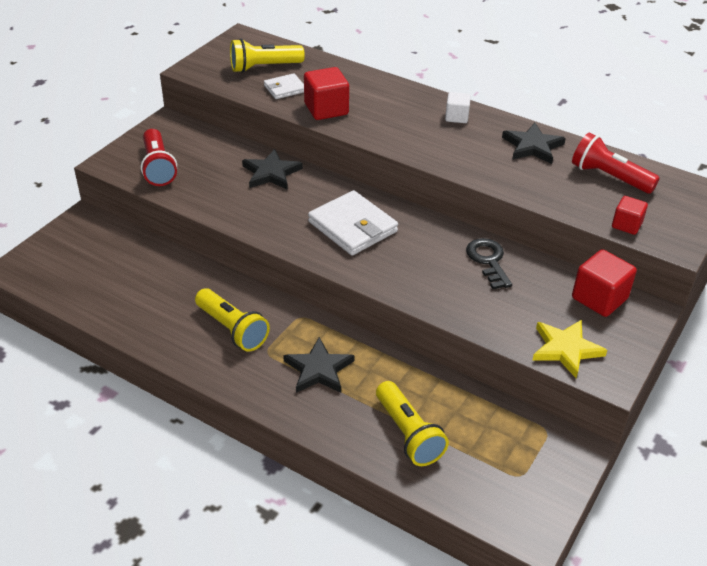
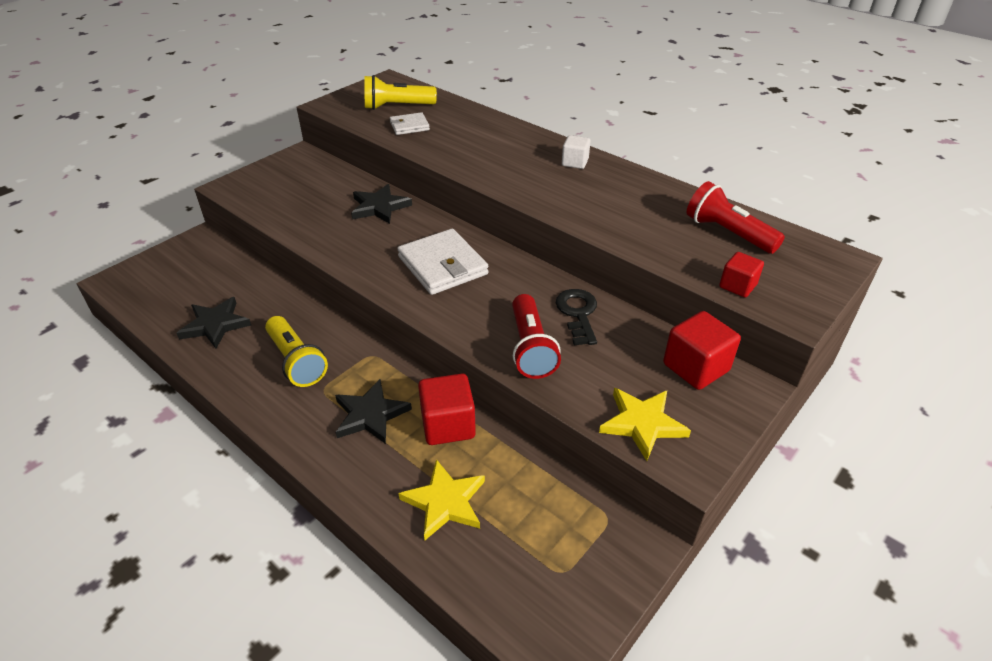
camera: 10 degrees right, 0 degrees up
red flashlight [141,129,177,186] -> red flashlight moved to [512,294,561,379]
red cube [304,67,349,120] -> red cube moved to [418,373,476,445]
yellow flashlight [376,381,449,466] -> yellow star [398,459,485,540]
black star [502,123,566,164] -> black star moved to [177,297,251,348]

